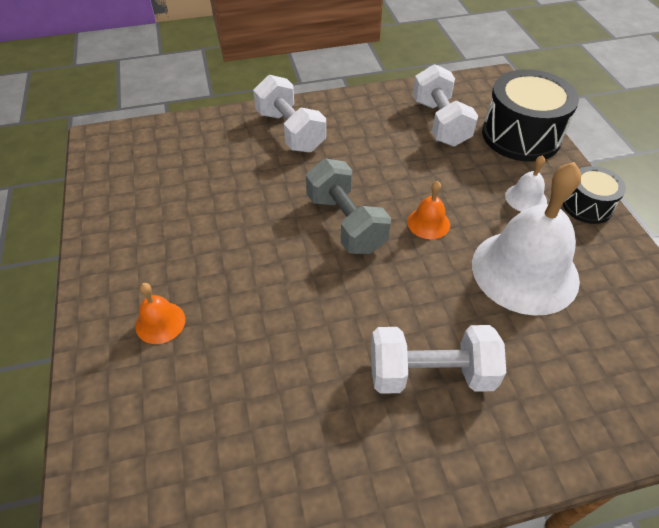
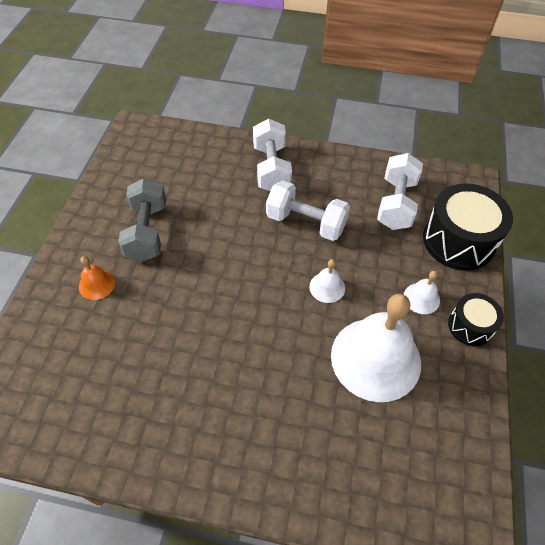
camera: 25 degrees right, 5 degrees up
grey dumbbell [306,158,391,254] -> grey dumbbell moved to [118,178,166,262]
white dumbbell [371,325,506,394] -> white dumbbell moved to [266,180,350,241]
orange bell [407,181,450,239] -> white bell [309,259,345,303]

